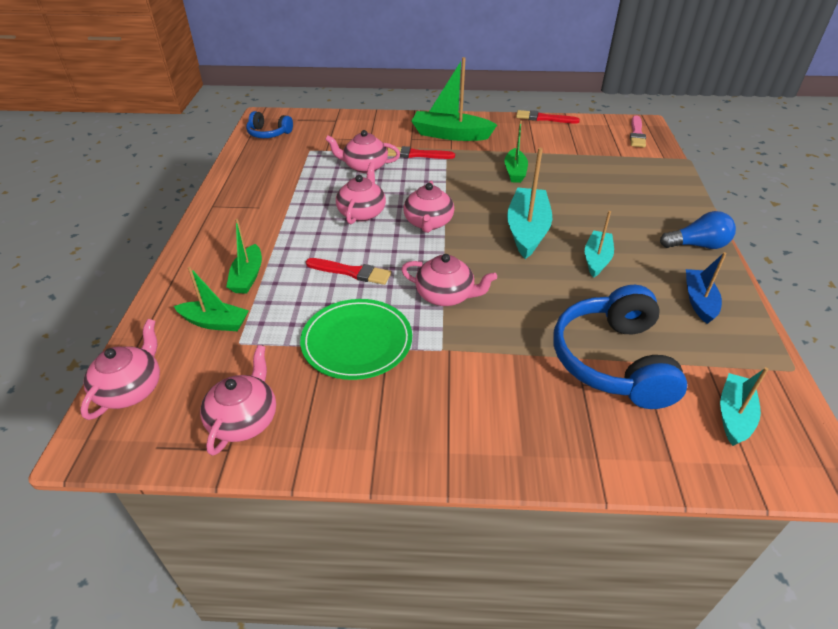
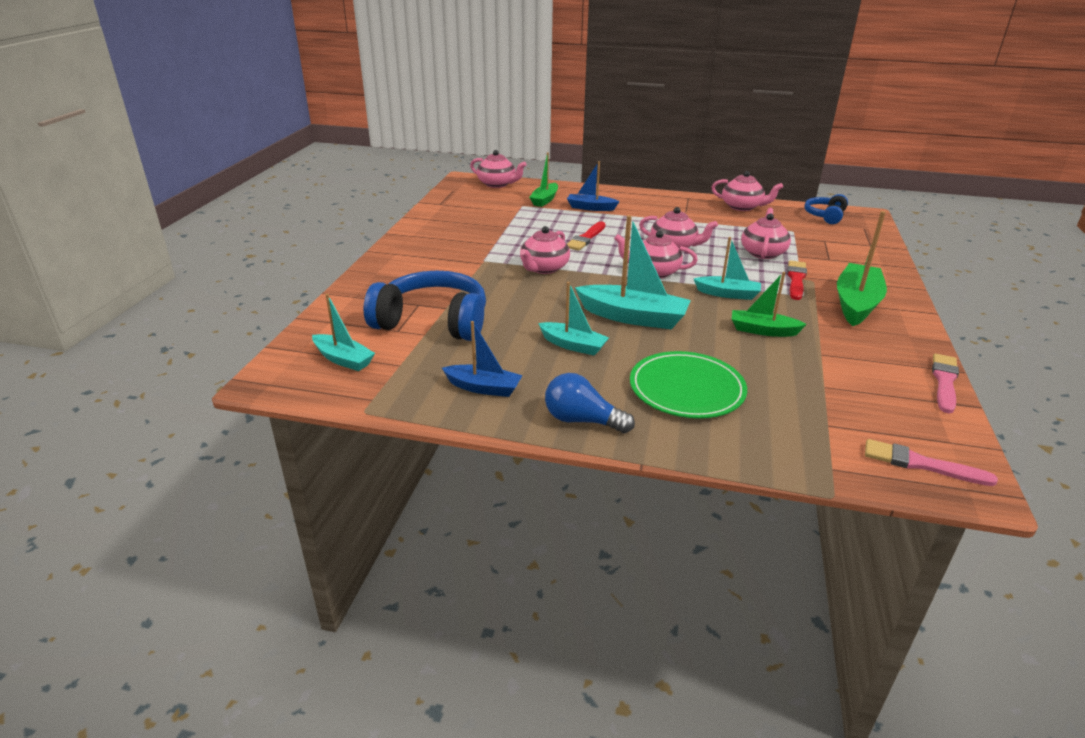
camera: 100 degrees right, 10 degrees down
pink teapot [200,345,276,456] -> pink teapot moved to [711,171,783,211]
green boat [226,219,262,294] -> blue boat [567,161,620,211]
green plate [300,299,412,380] -> green plate moved to [630,351,747,418]
red brush [516,110,580,124] -> pink brush [932,354,959,413]
blue light bulb [660,211,736,249] -> blue light bulb turned 105 degrees clockwise [545,373,635,433]
none -> turquoise boat [694,237,761,300]

